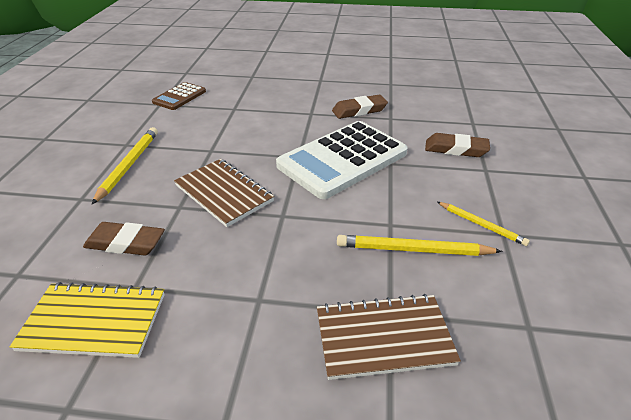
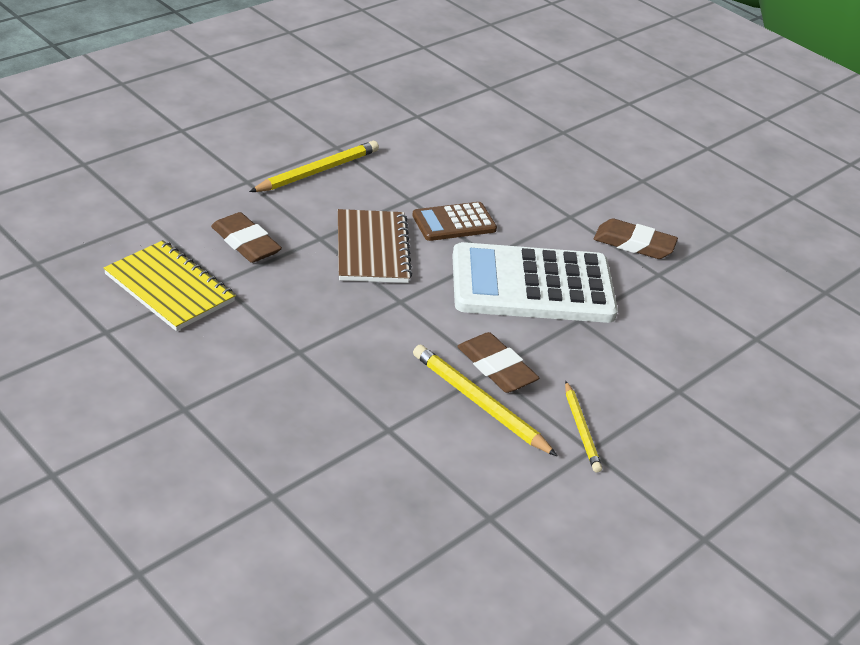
camera: 35 degrees right, 0 degrees up
brown calculator [152,82,206,110] -> brown calculator moved to [412,202,497,241]
brown notebook [317,294,461,380] -> none
brown eraser [425,133,490,157] -> brown eraser moved to [457,332,539,393]

